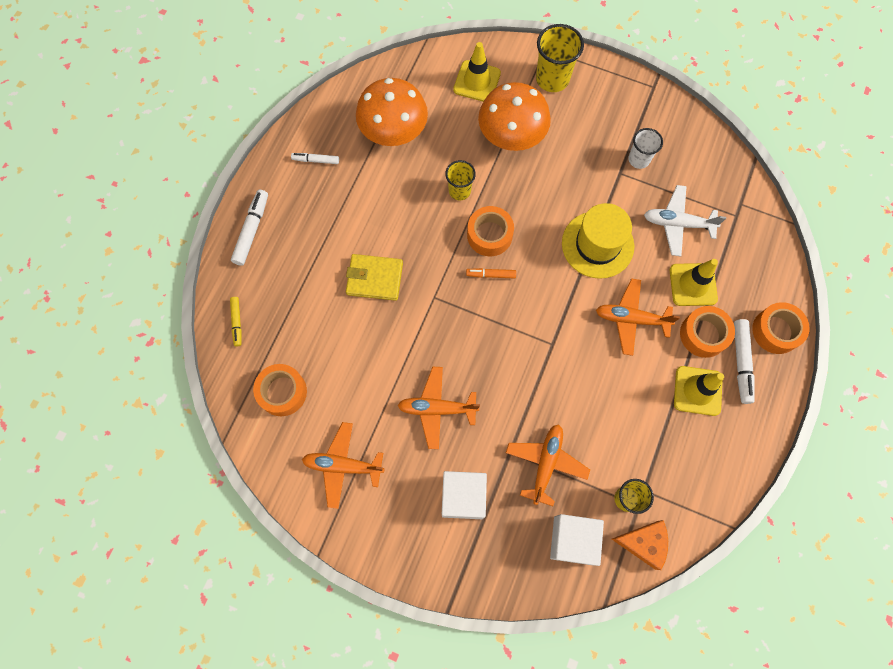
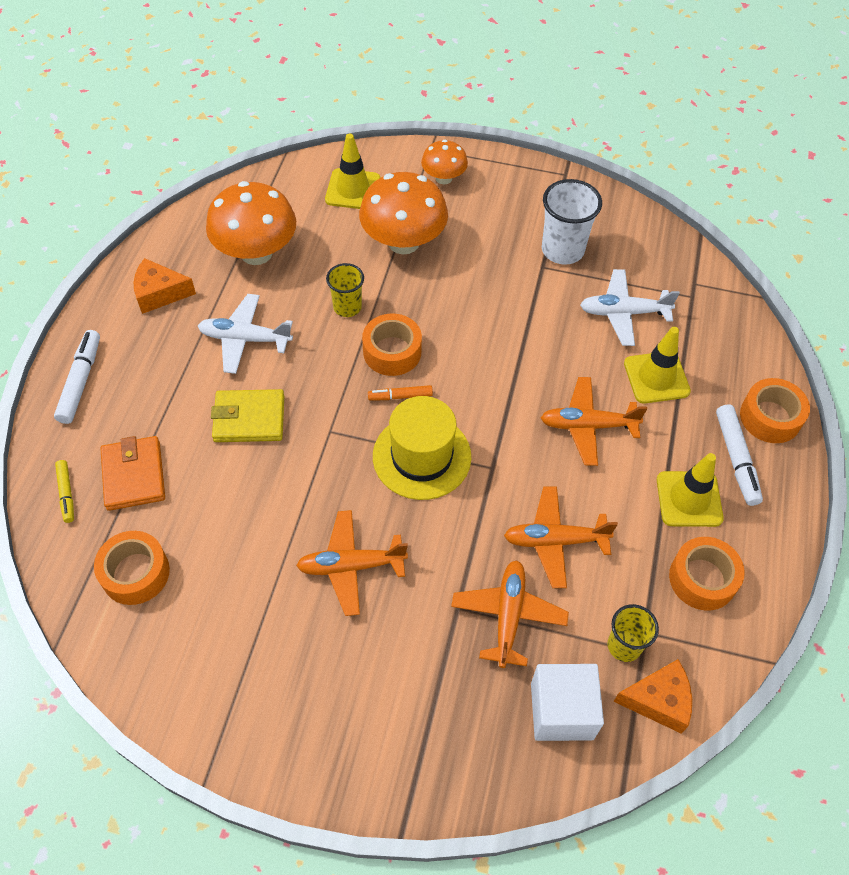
camera: 10 degrees left, 15 degrees down
white marker [291,153,339,164] -> orange cheese [134,258,196,314]
orange plane [302,422,385,509] -> orange plane moved to [504,487,618,588]
white cube [442,471,487,519] -> none
yellow cup [536,24,584,92] -> orange mushroom [421,140,468,184]
yellow hat [562,203,634,279] -> yellow hat moved to [373,396,471,500]
white cup [628,128,663,169] -> white cup [542,179,602,265], size x1.59
orange tape [680,306,735,358] -> orange tape moved to [669,537,745,610]
none -> orange wallet [100,436,165,511]
none -> white plane [198,294,293,374]

